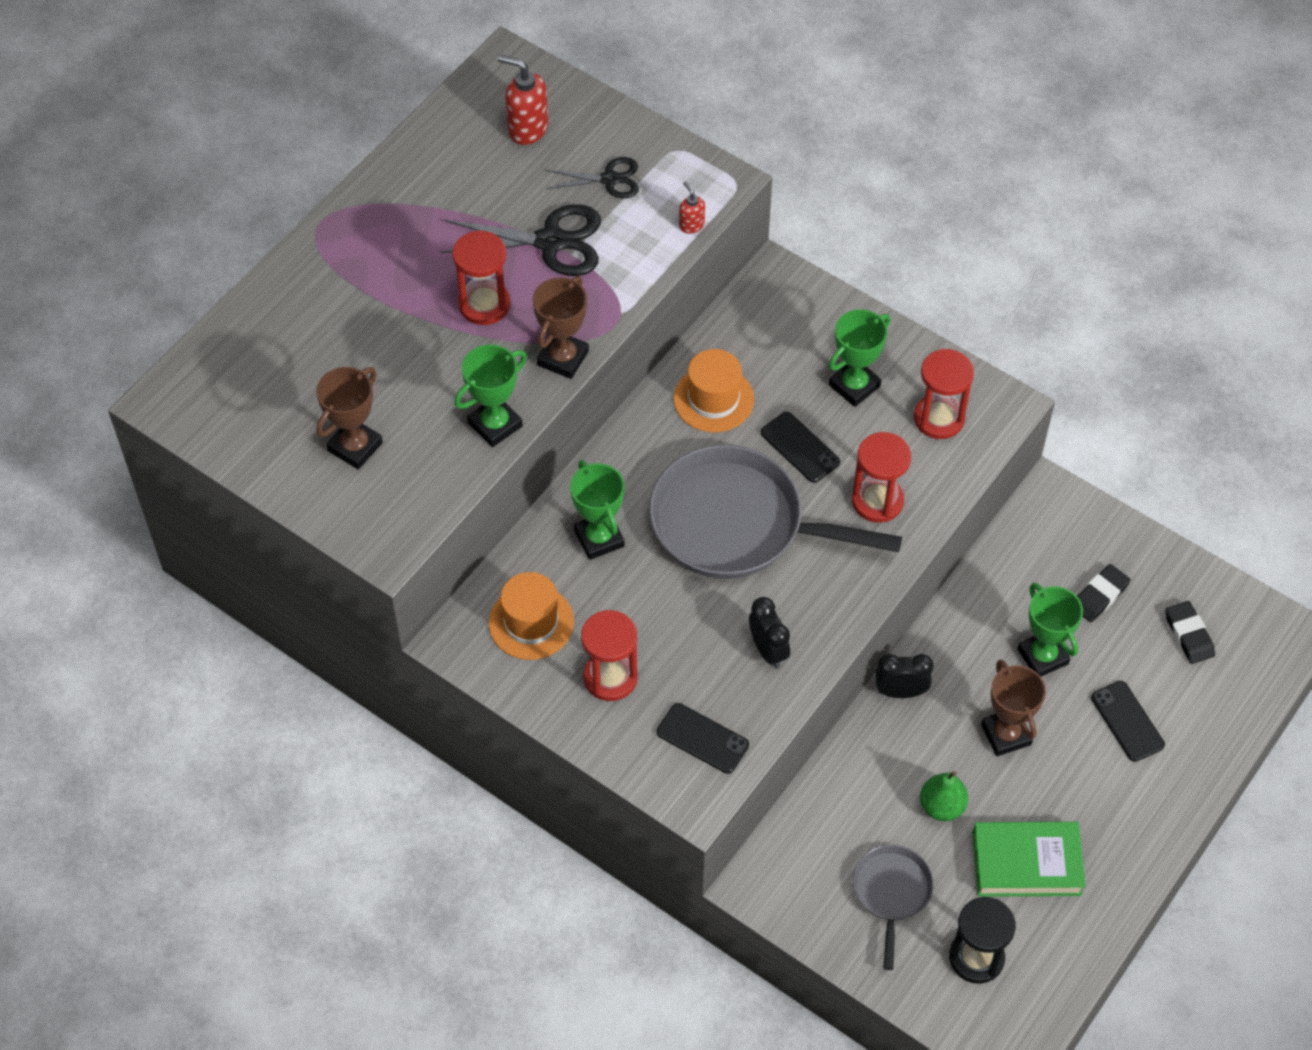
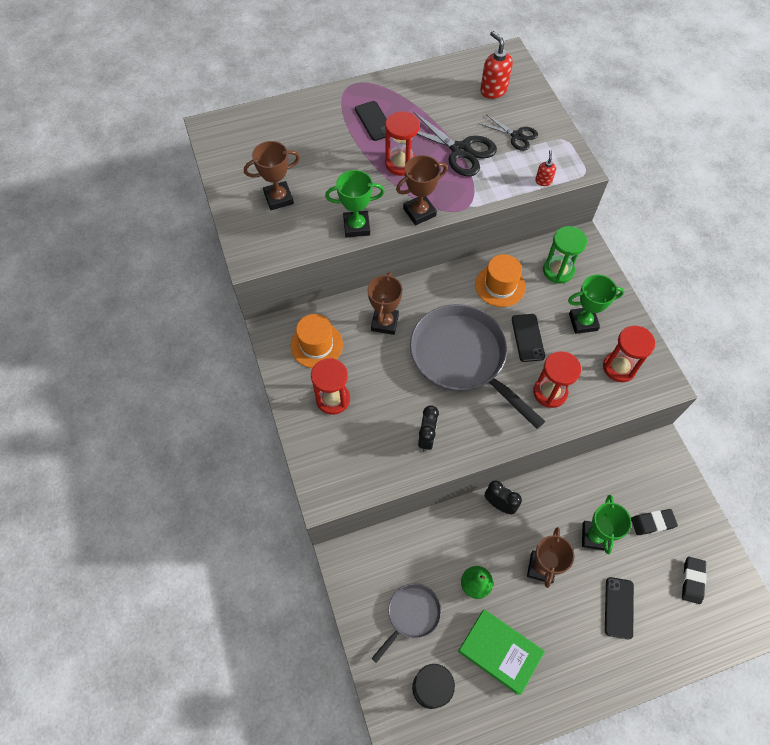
camera: 35 degrees right, 5 degrees up
green trophy [570,460,625,560] -> brown trophy [367,272,402,335]
black phone [657,703,749,774] -> black phone moved to [355,101,387,141]
none -> green hourglass [543,226,587,284]

